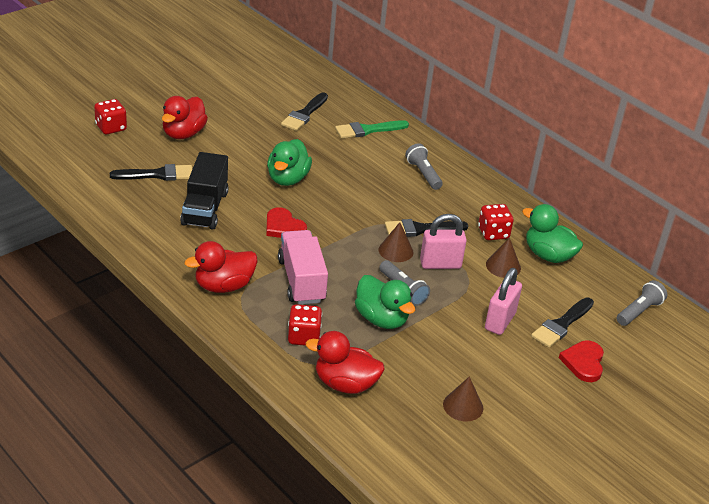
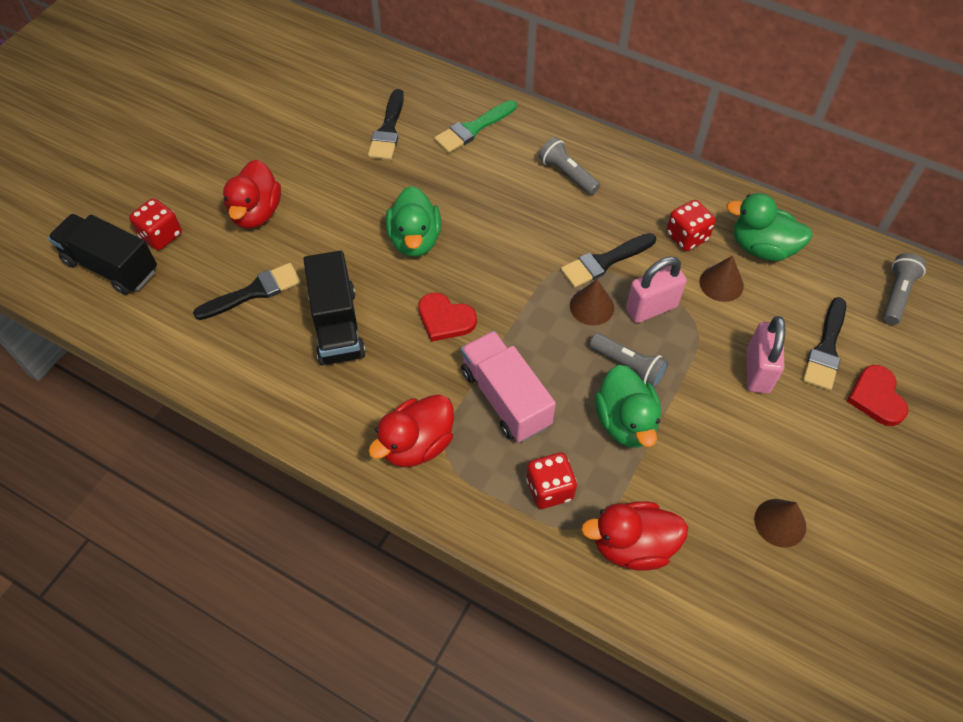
camera: 15 degrees left, 20 degrees up
green duck [355,275,415,329] -> green duck turned 45 degrees clockwise [595,365,661,448]
none -> black truck [48,214,157,295]

